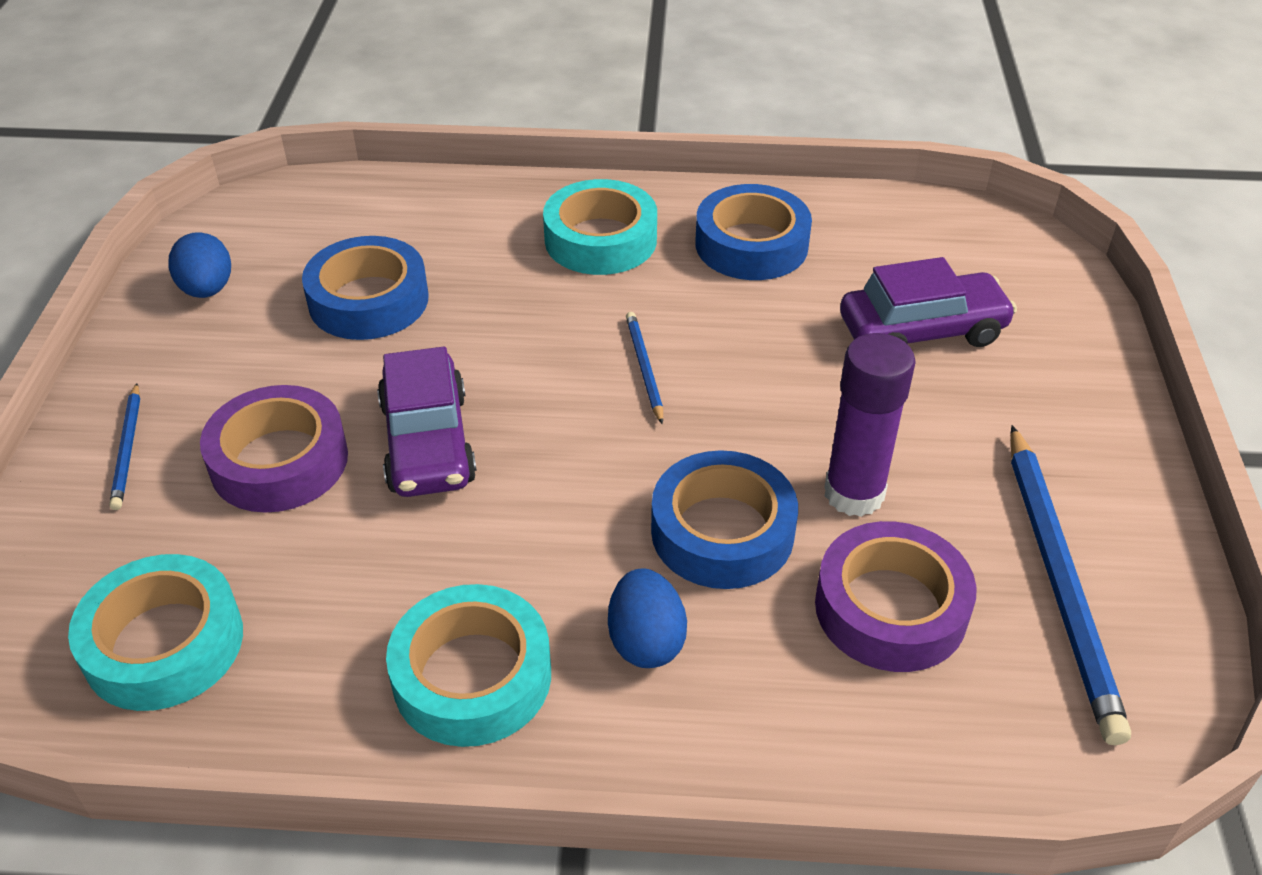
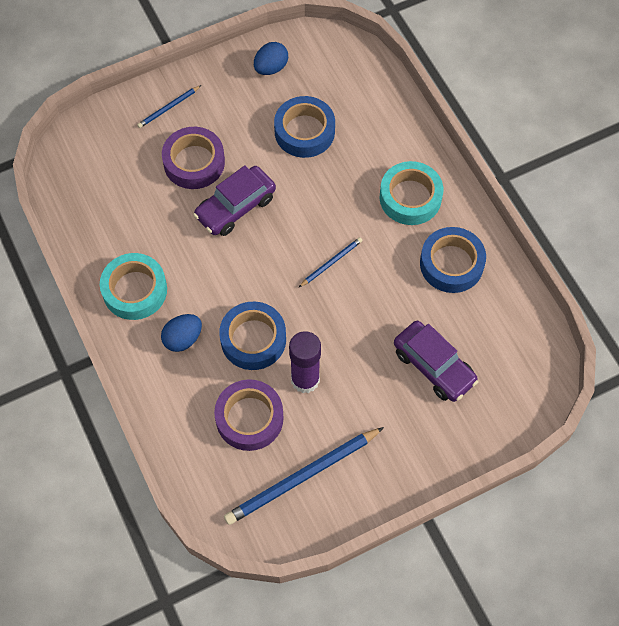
camera: 60 degrees right, 20 degrees up
turquoise tape [68,554,243,711] -> none

